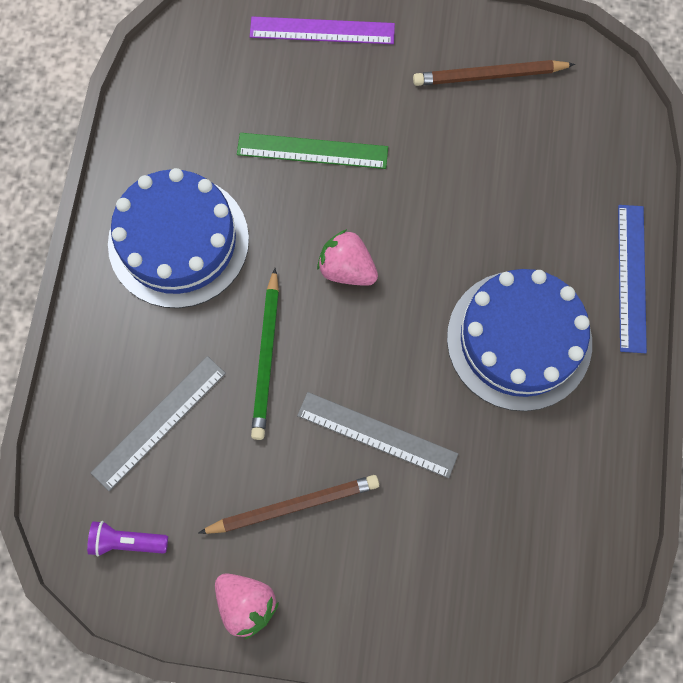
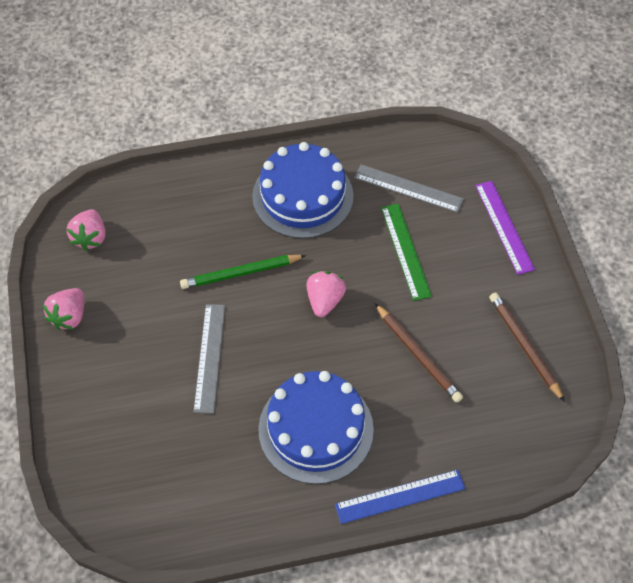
camera: 70 degrees right, 15 degrees down
purple flashlight [87,521,168,557] -> pink strawberry [67,209,105,251]
grey ruler [91,356,226,491] -> grey ruler moved to [354,164,464,213]
brown pencil [199,475,379,534] -> brown pencil moved to [375,303,463,403]

